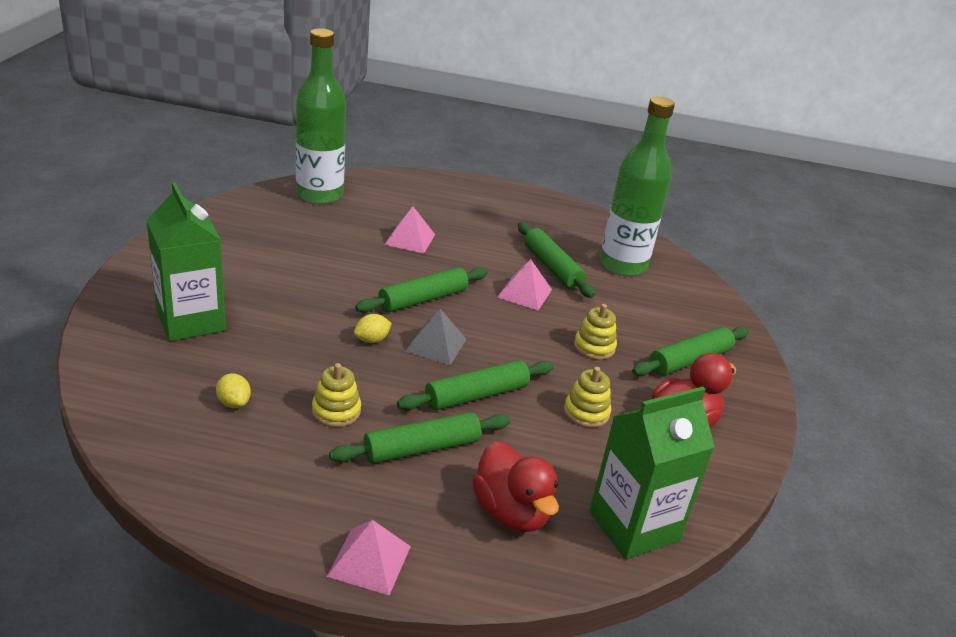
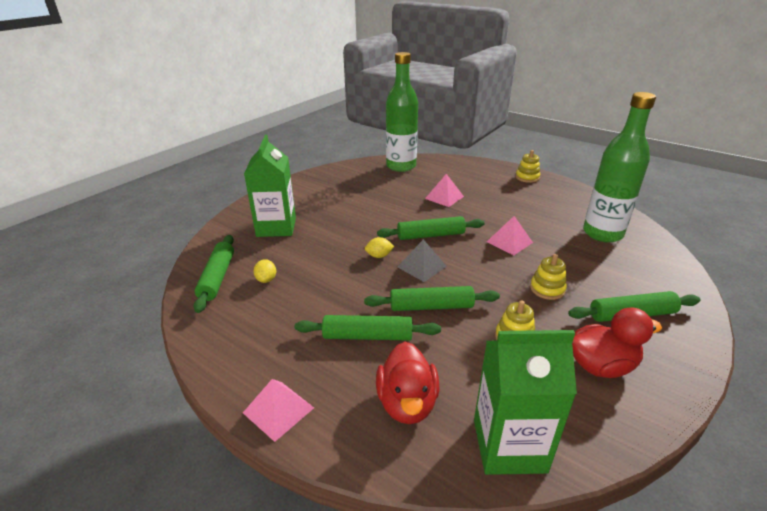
camera: 30 degrees right, 0 degrees up
yellow stacking toy [312,363,361,427] -> yellow stacking toy moved to [516,150,540,183]
green rolling pin [518,222,595,298] -> green rolling pin moved to [193,235,234,313]

